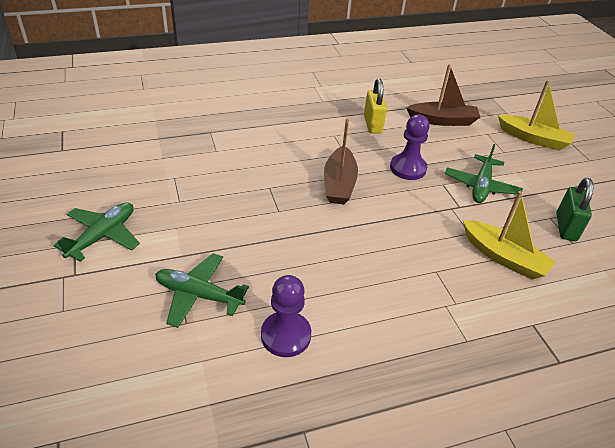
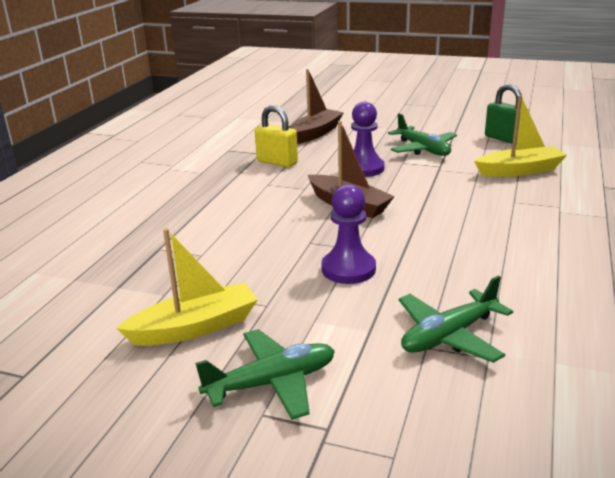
camera: 50 degrees left, 15 degrees down
green plane [54,202,140,262] -> green plane turned 90 degrees clockwise [195,329,335,420]
purple pawn [261,275,311,357] -> purple pawn moved to [321,184,376,284]
yellow boat [498,80,575,150] -> yellow boat moved to [116,228,258,346]

